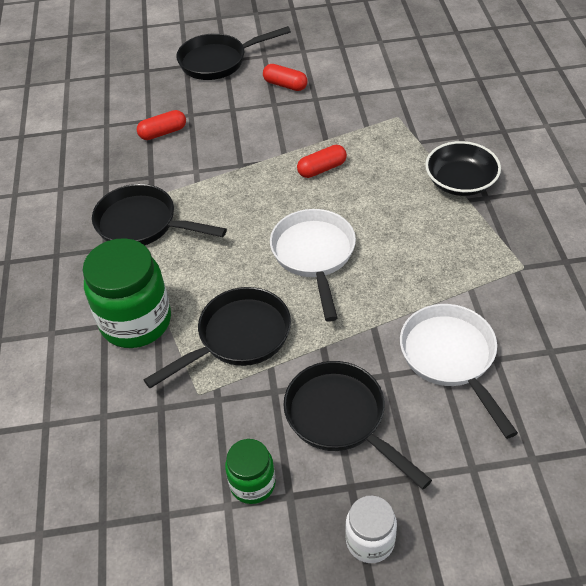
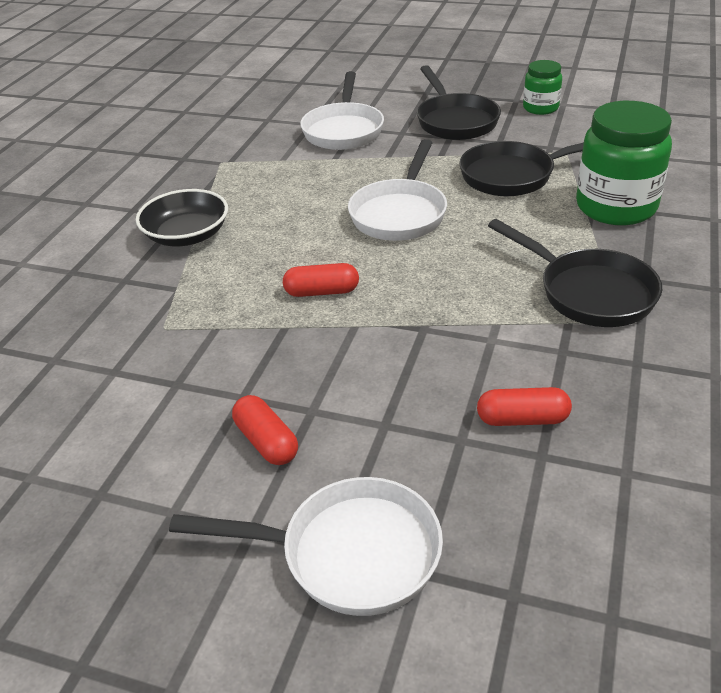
camera: 155 degrees left, 10 degrees down
black pan [177,26,291,80] -> white pan [169,477,443,616]
white jar [345,496,397,563] -> none

